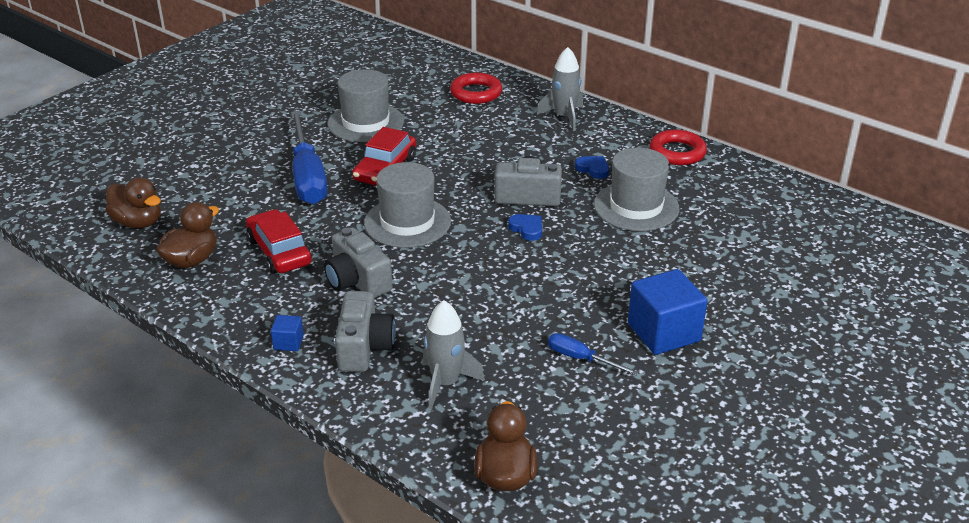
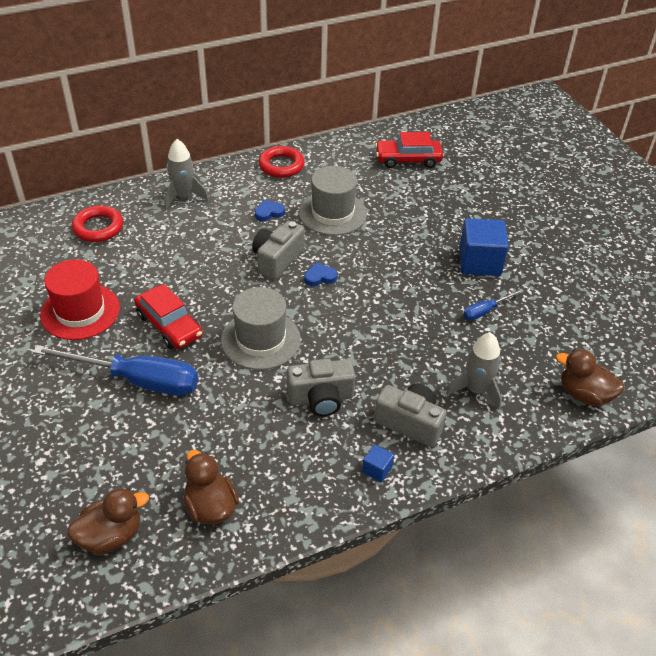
camera: 65 degrees left, 10 degrees up
red car [246,209,312,274] -> red car moved to [375,132,443,168]
grey hat [328,69,404,142] -> red hat [40,259,120,340]

